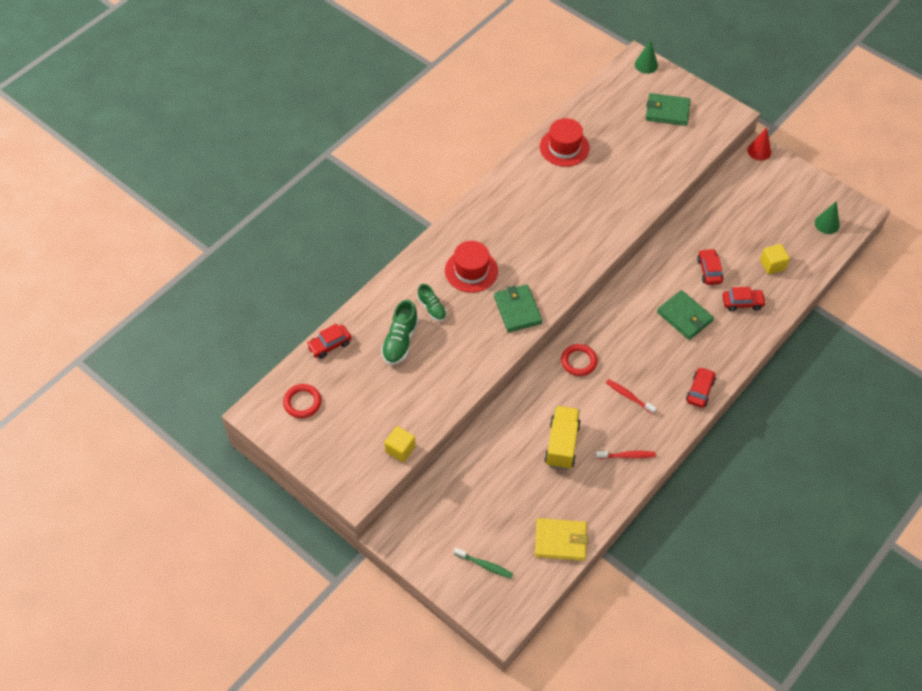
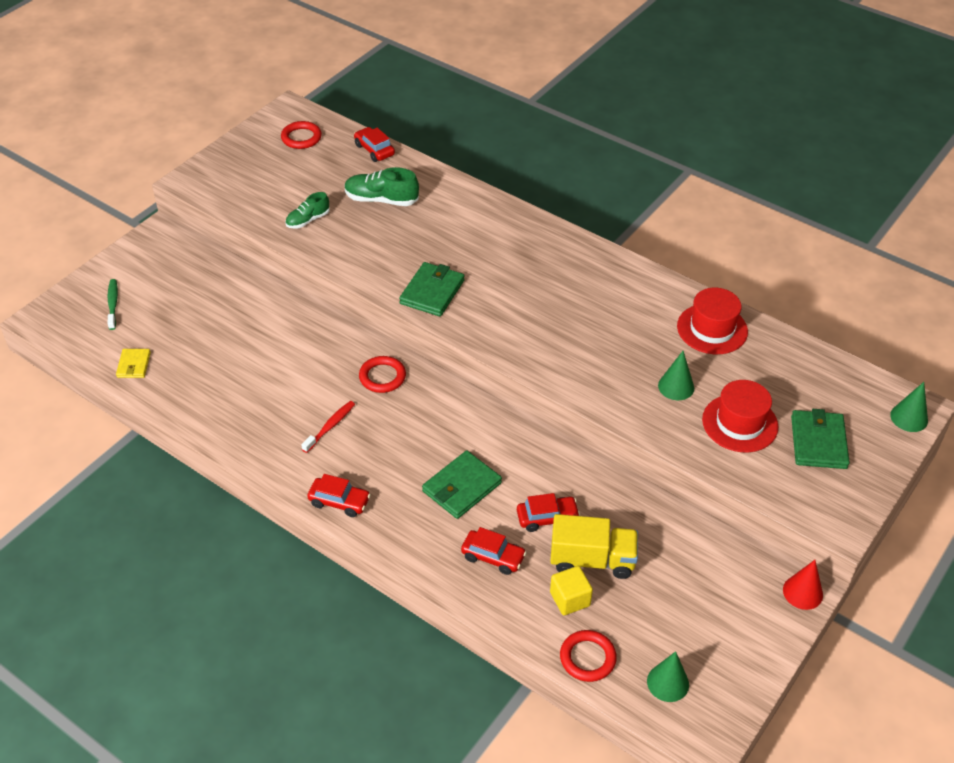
camera: 85 degrees right, 10 degrees down
yellow cube [384,426,416,462] -> none
green shoe [417,284,447,321] -> green shoe moved to [285,192,330,229]
red hat [445,241,498,293] -> red hat moved to [702,380,778,452]
green toothbrush [454,548,513,579] -> green toothbrush turned 150 degrees clockwise [108,279,118,330]
green wallet [494,284,542,332] -> green wallet turned 45 degrees counterclockwise [399,262,464,316]
yellow wallet [535,518,588,561] -> yellow wallet [116,349,151,378], size x0.60
yellow truck [545,406,581,470] -> yellow truck moved to [550,514,638,579]
red toothbrush [596,451,656,459] -> none
red car [722,287,766,311] -> red car turned 60 degrees counterclockwise [461,527,527,575]
none -> red ring [560,630,617,682]
none -> green cone [658,351,694,400]

